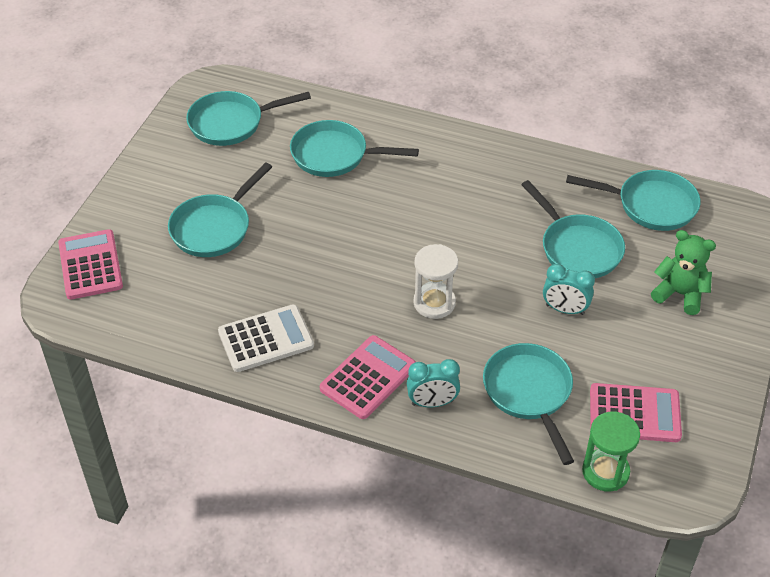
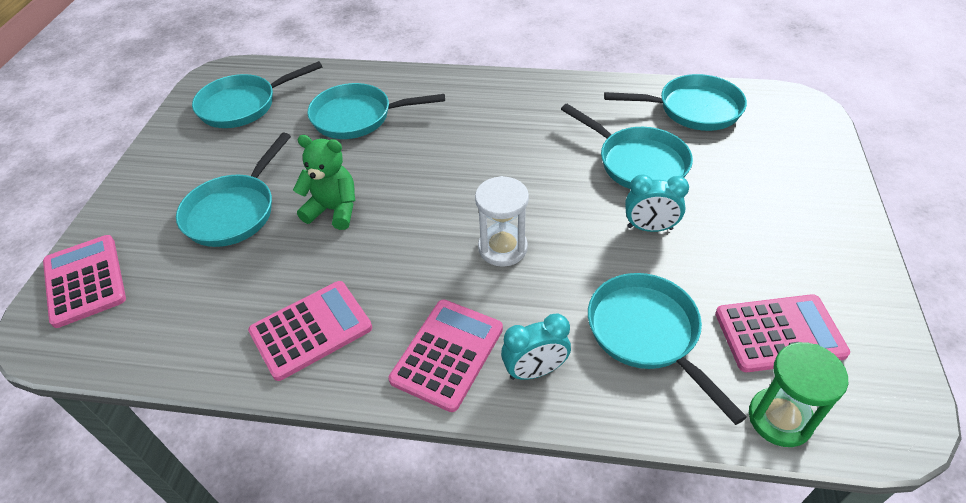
camera: 10 degrees left, 0 degrees up
white calculator [218,304,314,372] -> pink calculator [248,281,372,381]
green teddy bear [651,230,716,315] -> green teddy bear moved to [293,135,355,230]

